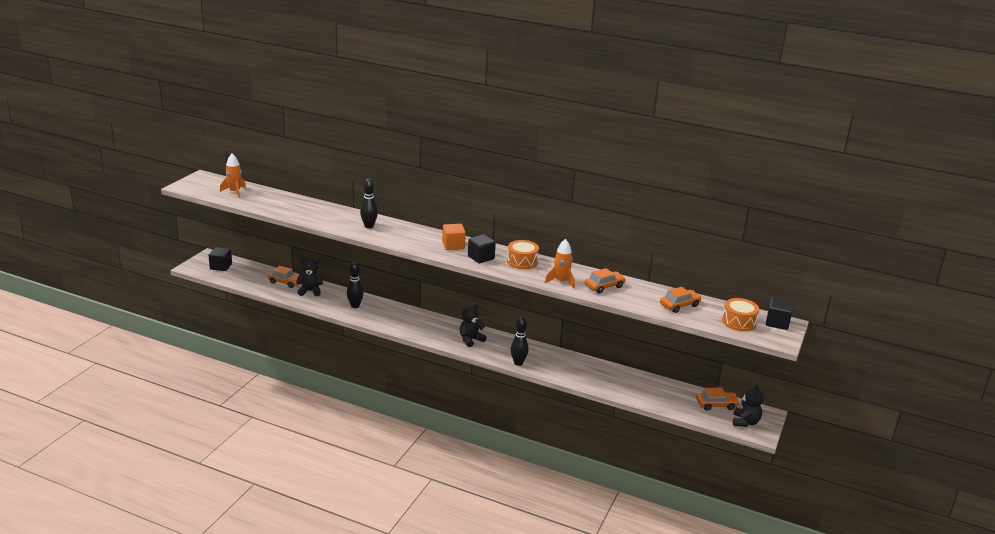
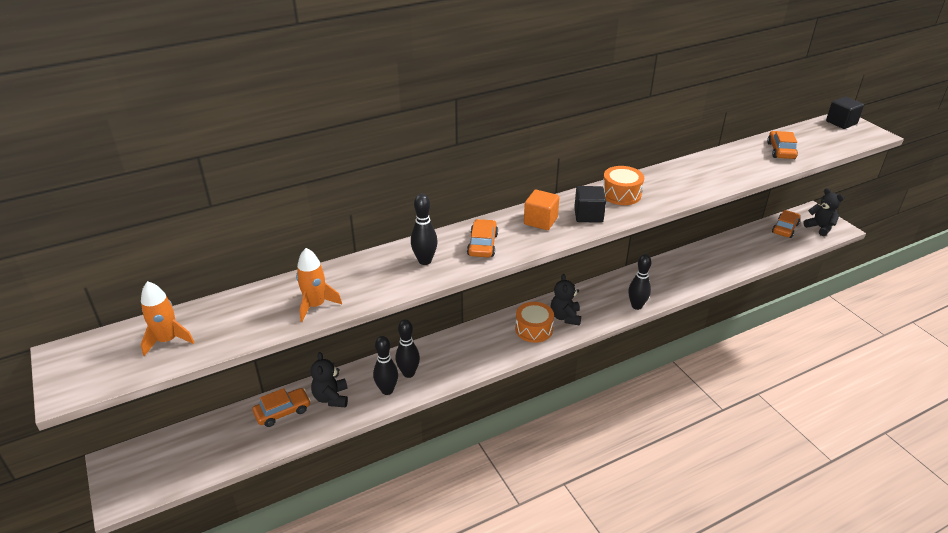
camera: 50 degrees left, 10 degrees up
black cube [209,247,232,271] -> none
black teddy bear [296,258,323,296] -> black teddy bear turned 45 degrees counterclockwise [310,352,348,407]
orange rocket [545,239,575,288] -> orange rocket moved to [296,248,342,322]
orange car [585,268,626,294] -> orange car moved to [467,219,498,257]
orange drum [722,298,759,331] -> orange drum moved to [515,302,554,343]
none -> black bowling pin [373,336,398,395]

